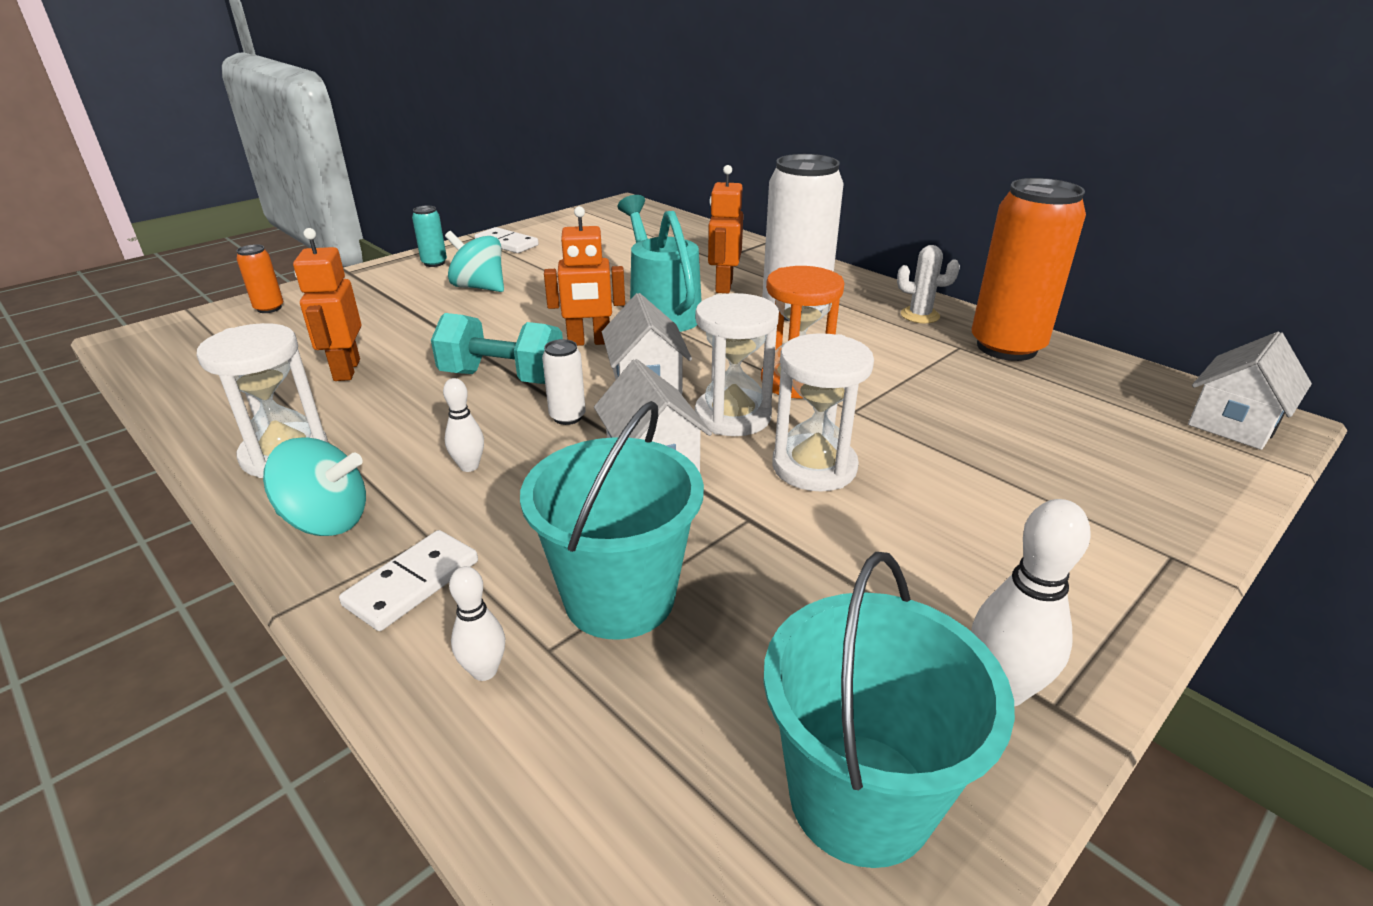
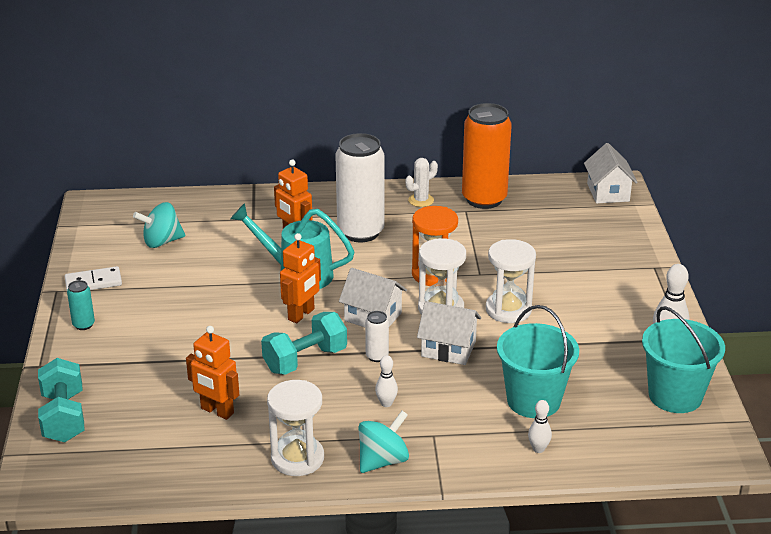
camera: 50 degrees left, 0 degrees up
orange can [236,244,284,313] -> turquoise dumbbell [38,358,85,442]
white domino [339,530,478,631] -> none
turquoise spinning top [445,231,504,292] -> turquoise spinning top moved to [133,202,185,248]

